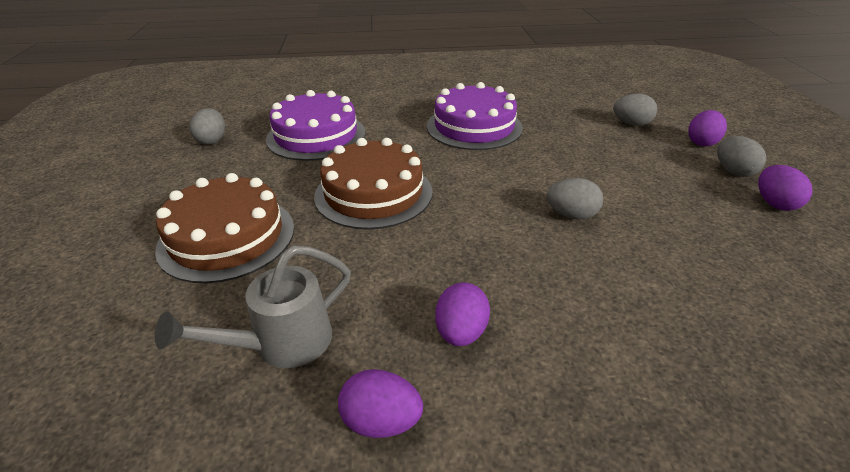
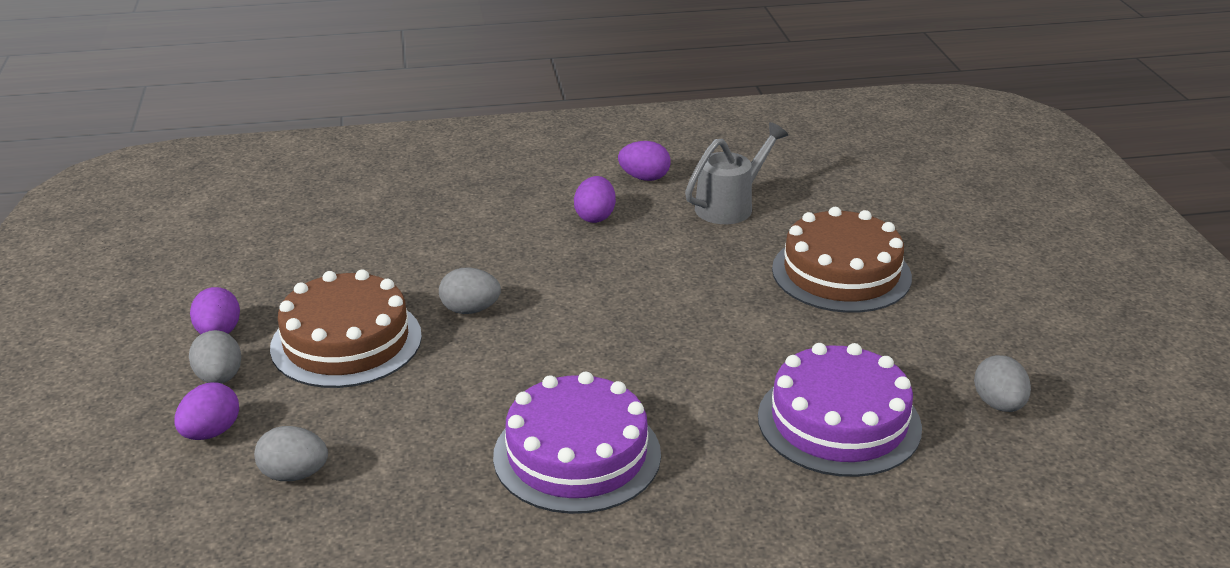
camera: 175 degrees right, 5 degrees down
brown cake [314,138,433,230] -> brown cake moved to [270,269,422,388]

